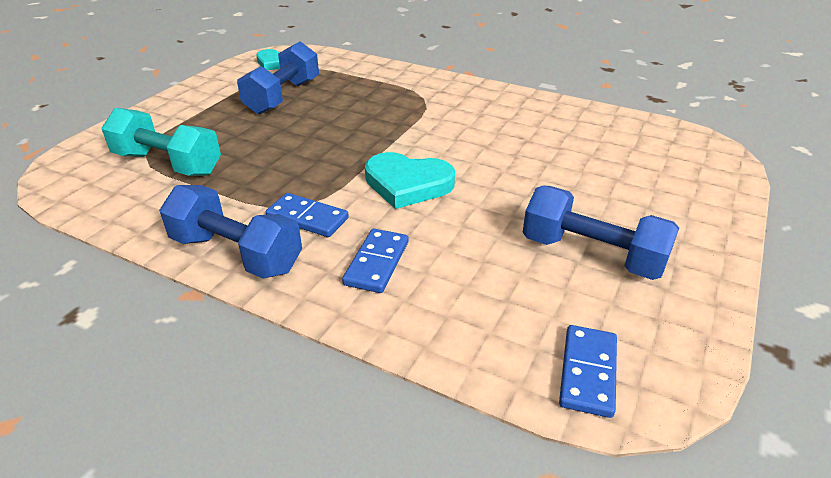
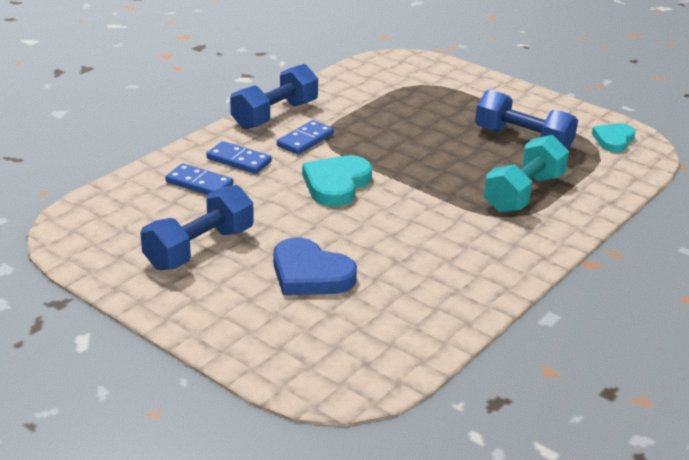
camera: 100 degrees right, 5 degrees down
turquoise dumbbell [101,108,221,176] -> turquoise dumbbell moved to [484,135,569,213]
blue domino [559,325,617,418] -> blue domino moved to [165,163,234,195]
none -> blue heart [273,237,357,295]

